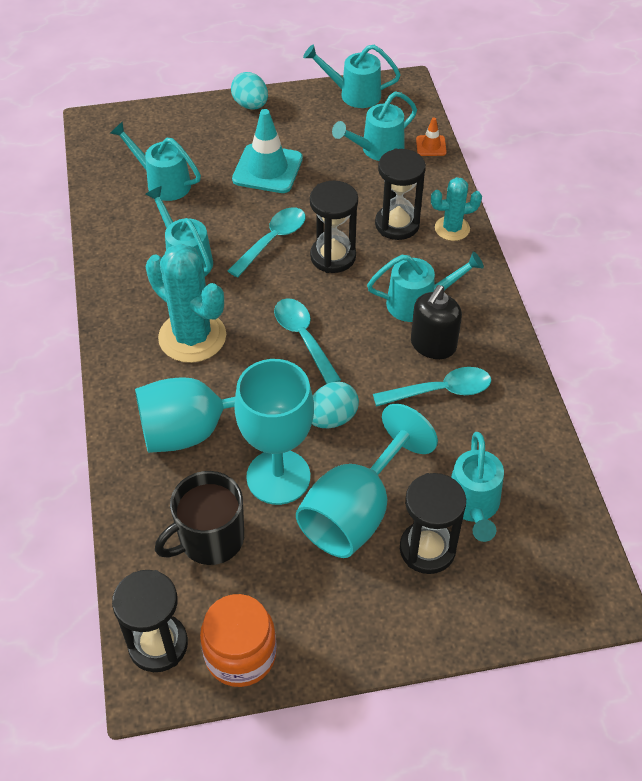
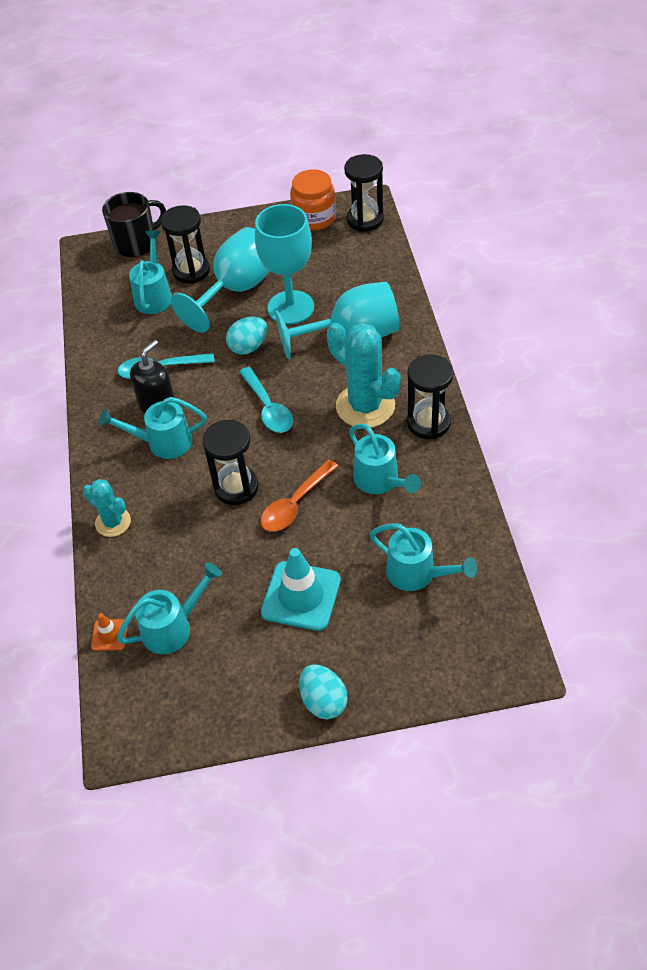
camera: 175 degrees left, 0 degrees up
black mug [155,471,244,565] -> black mug moved to [102,192,166,257]
turquoise spoon [228,207,306,278] -> orange spoon [261,459,338,532]
turquoise watering can [303,44,401,108] -> none
black hourglass [375,149,426,240] -> black hourglass moved to [407,354,454,439]
turquoise cactus [431,177,482,241] -> turquoise cactus turned 45 degrees clockwise [83,479,131,537]

